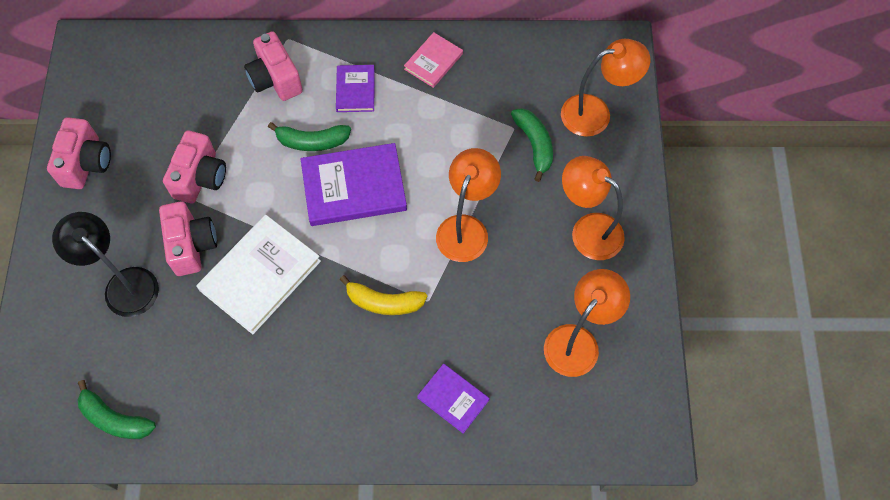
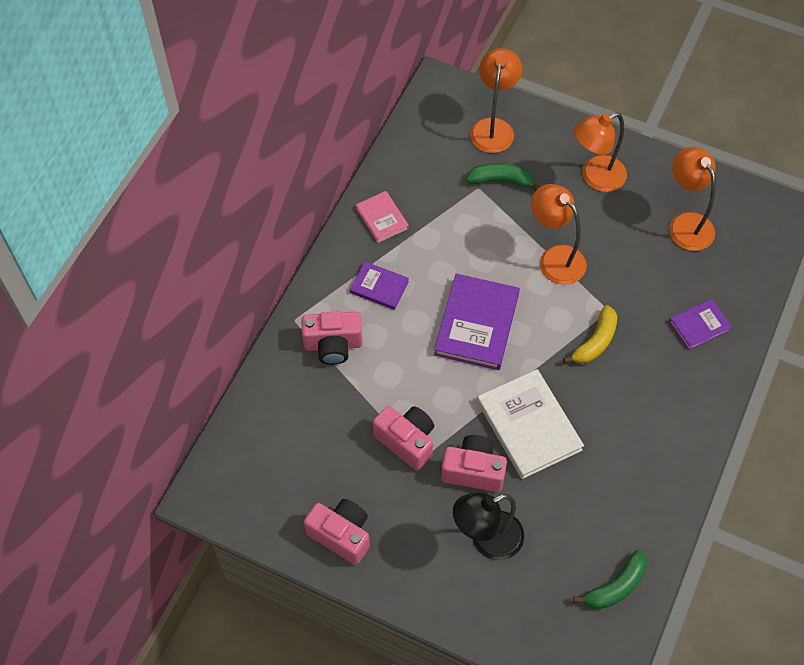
camera: 65 degrees left, 5 degrees down
green banana [268,122,351,151] -> none

